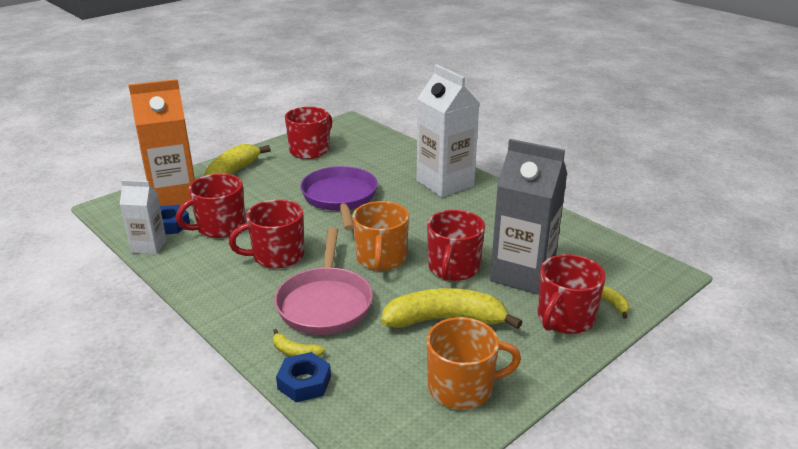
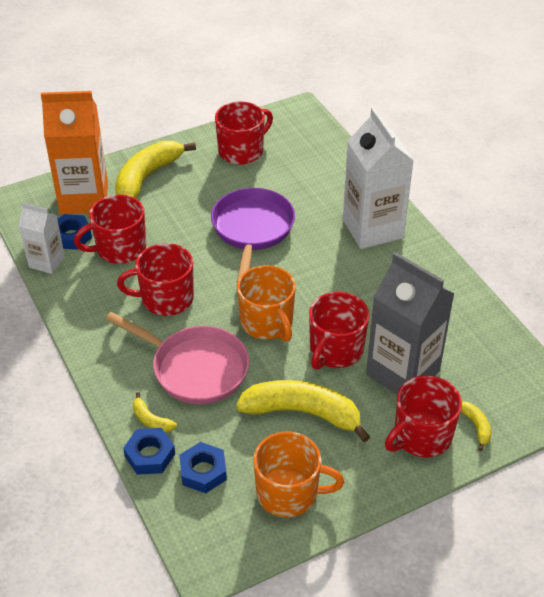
camera: 15 degrees right, 15 degrees up
pink pan [274,227,373,335] -> pink pan turned 75 degrees counterclockwise [105,312,249,404]
orange mug [353,201,409,271] -> orange mug turned 45 degrees counterclockwise [237,265,296,342]
none -> blue nut [179,442,227,493]

